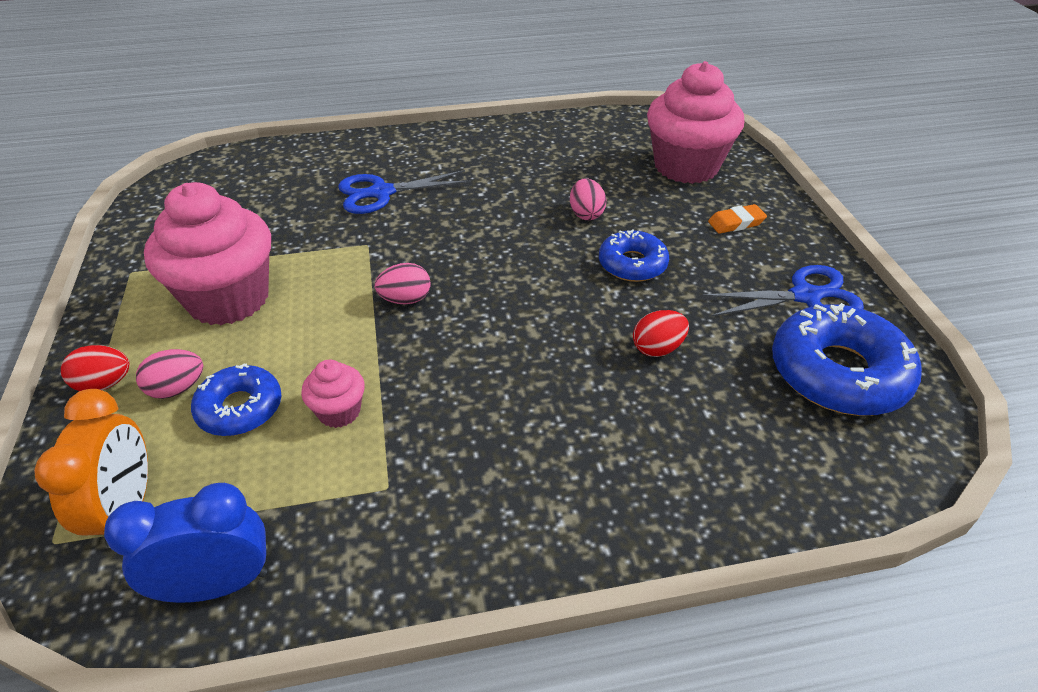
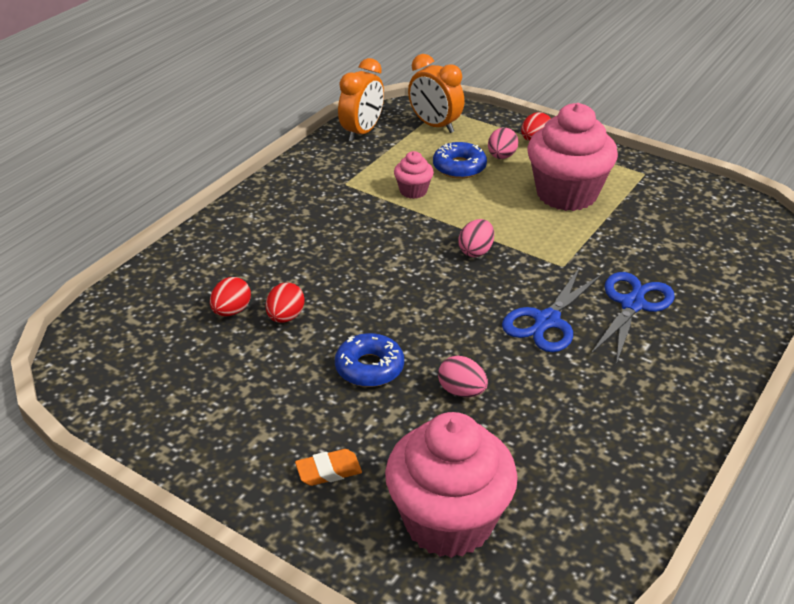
camera: 135 degrees right, 5 degrees down
blue clock [104,483,267,603] -> orange clock [338,58,384,142]
blue scissors [701,265,864,317] -> blue scissors moved to [502,267,602,352]
orange eraser [708,204,767,234] -> orange eraser turned 45 degrees clockwise [295,449,362,486]
blue donut [772,303,922,416] -> none
none -> red egg [210,277,251,316]

